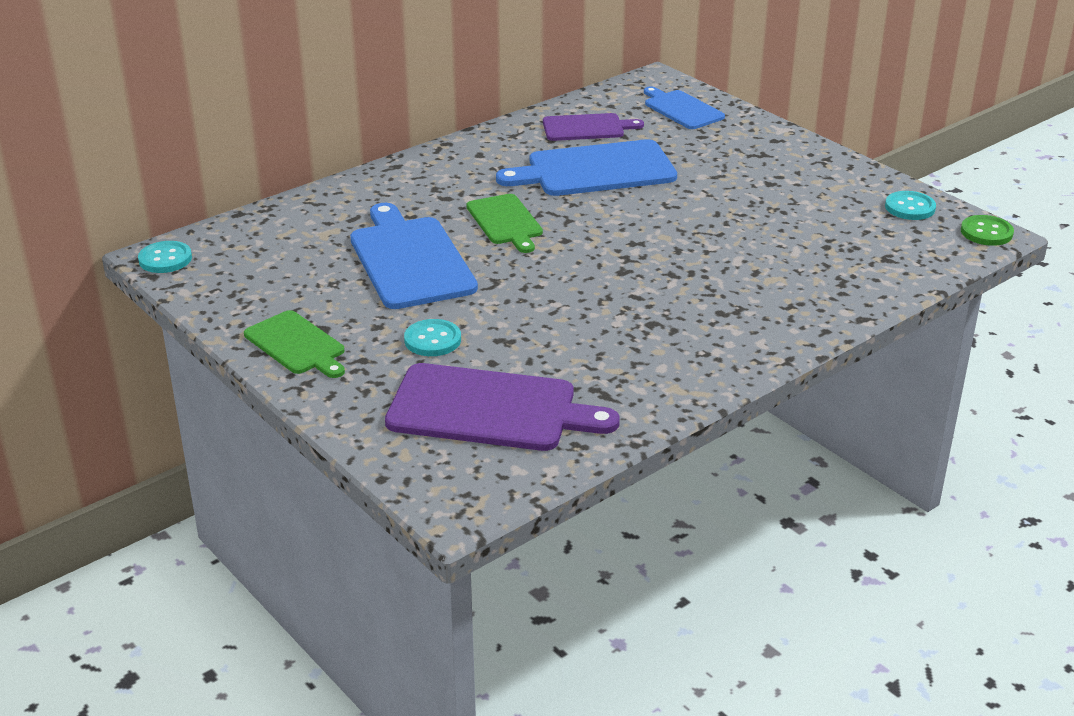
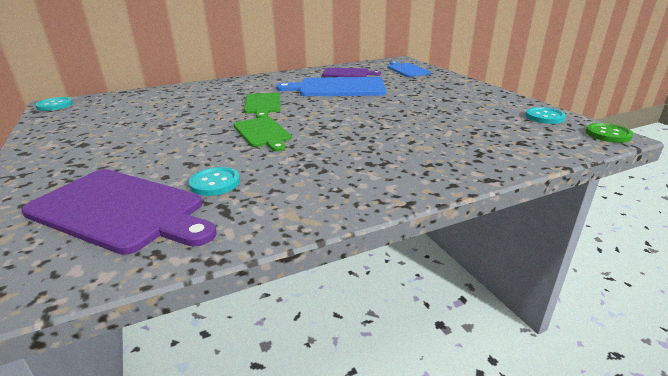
camera: 15 degrees right, 5 degrees down
green cutting board [244,310,345,378] -> green cutting board moved to [234,117,292,151]
blue cutting board [350,203,478,309] -> none
turquoise button [404,319,461,356] -> turquoise button moved to [189,167,240,196]

